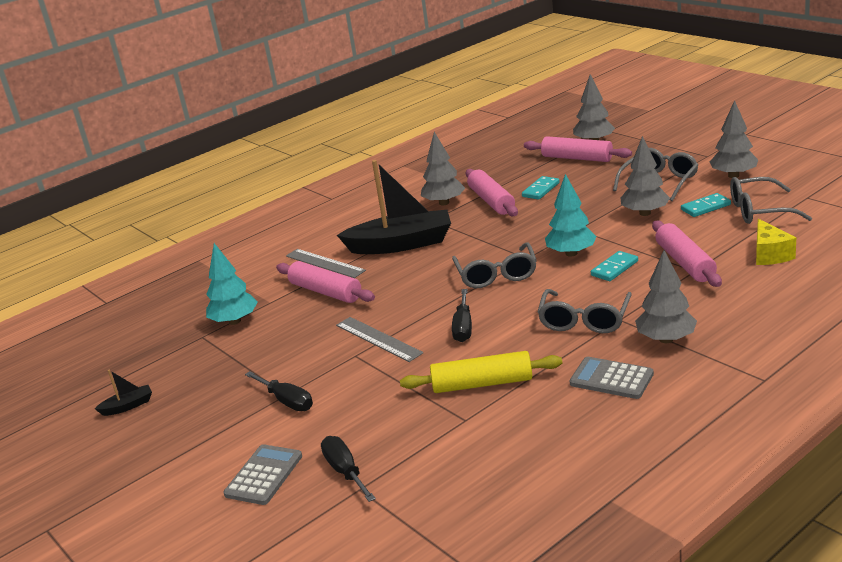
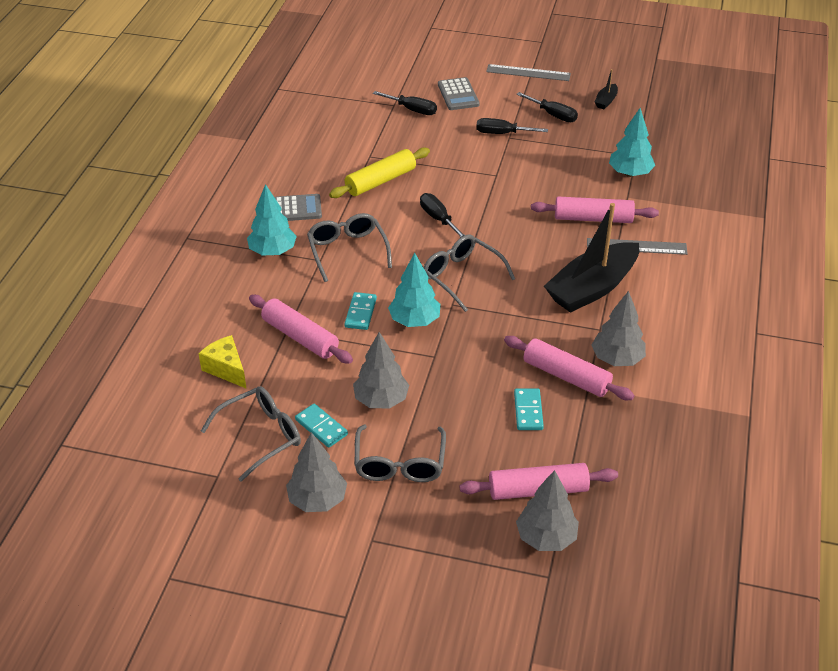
camera: 140 degrees right, 15 degrees up
grey ruler [336,317,424,362] -> grey ruler moved to [486,64,571,81]
grey tree [635,250,697,343] -> turquoise tree [247,184,297,256]
turquoise domino [681,193,731,217] -> turquoise domino turned 75 degrees counterclockwise [295,404,348,448]
none -> black screwdriver [516,92,578,122]

